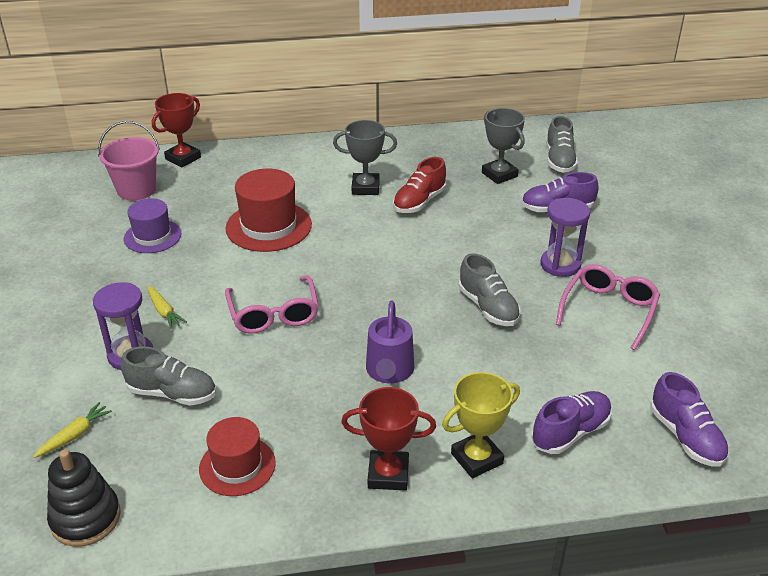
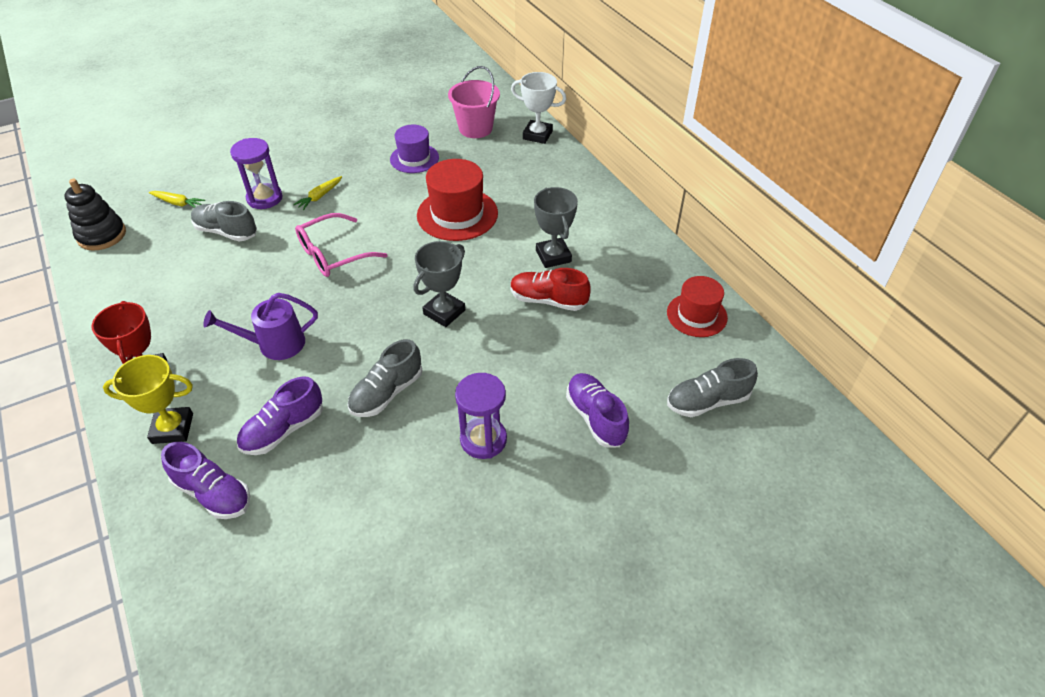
camera: 70 degrees right, 10 degrees up
grey shoe [121,346,216,406] -> grey shoe turned 120 degrees clockwise [191,201,257,241]
red trophy [152,93,201,167] -> white trophy [511,72,566,144]
red hat [199,417,276,496] -> red hat moved to [667,276,728,337]
yellow trophy [442,372,520,478] -> yellow trophy turned 45 degrees counterclockwise [103,355,193,444]
grey trophy [482,108,525,184] -> grey trophy moved to [413,241,465,327]
pink glasses [556,264,660,350] -> none
purple shoe [651,372,729,467] -> purple shoe moved to [237,376,323,455]

